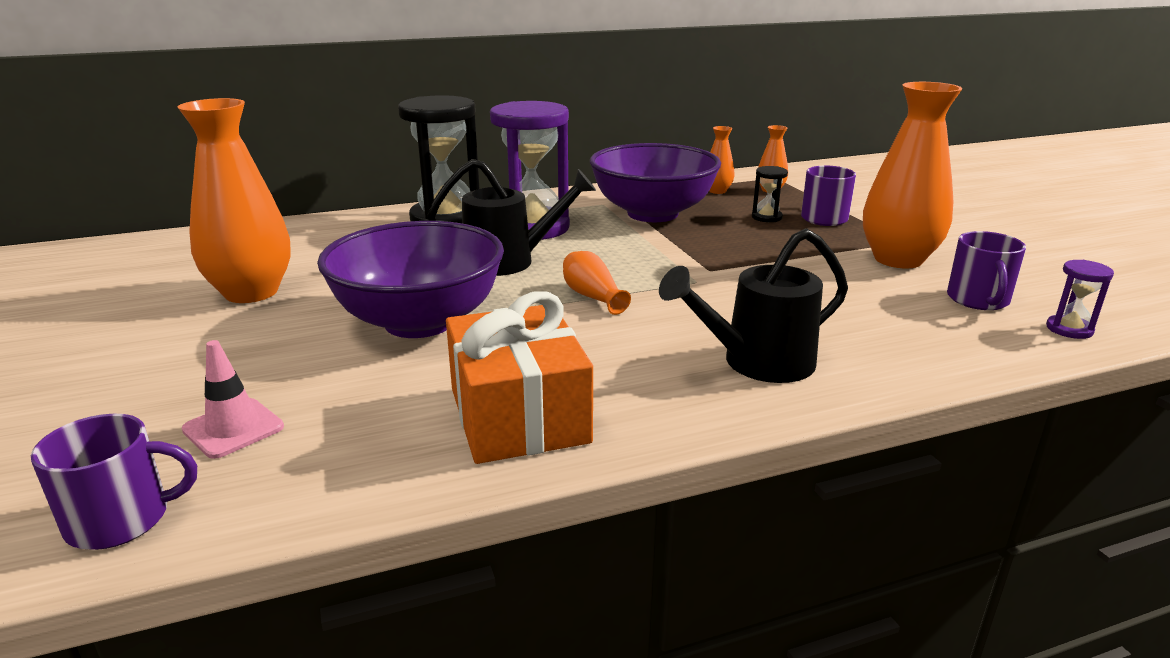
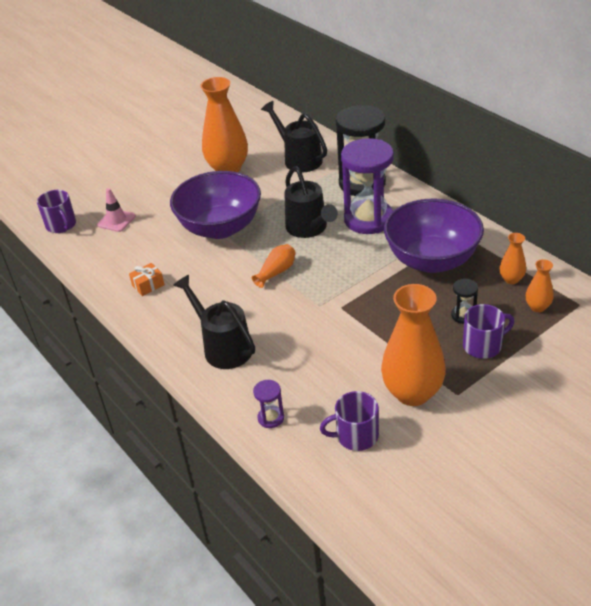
camera: 75 degrees right, 15 degrees up
orange gift [446,291,593,464] -> orange gift [129,263,164,296], size x0.43
purple hourglass [1046,260,1114,339] -> purple hourglass moved to [253,380,284,428]
none -> black watering can [261,101,327,172]

